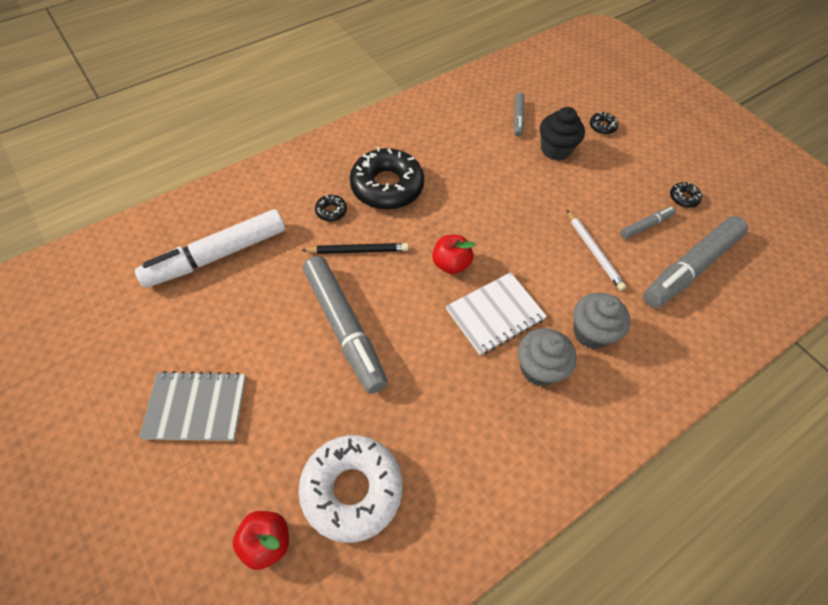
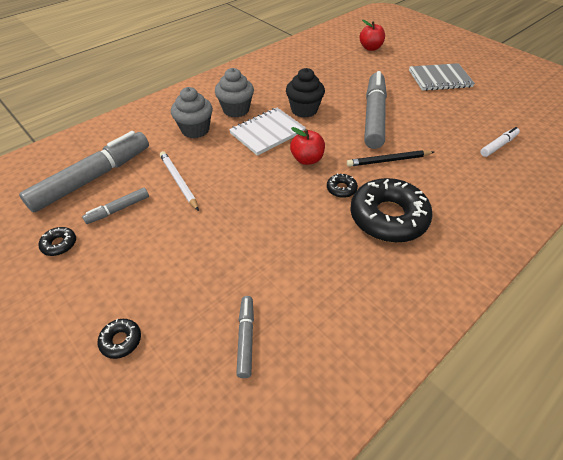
camera: 175 degrees right, 10 degrees down
white marker [135,209,285,288] -> white marker [480,127,520,157], size x0.47
white donut [298,435,403,543] -> none
grey marker [303,256,388,394] -> grey marker turned 45 degrees clockwise [364,71,387,149]
black donut [315,195,347,221] -> black donut moved to [327,173,358,198]
black cupcake [540,107,585,160] -> black cupcake moved to [286,68,325,118]

